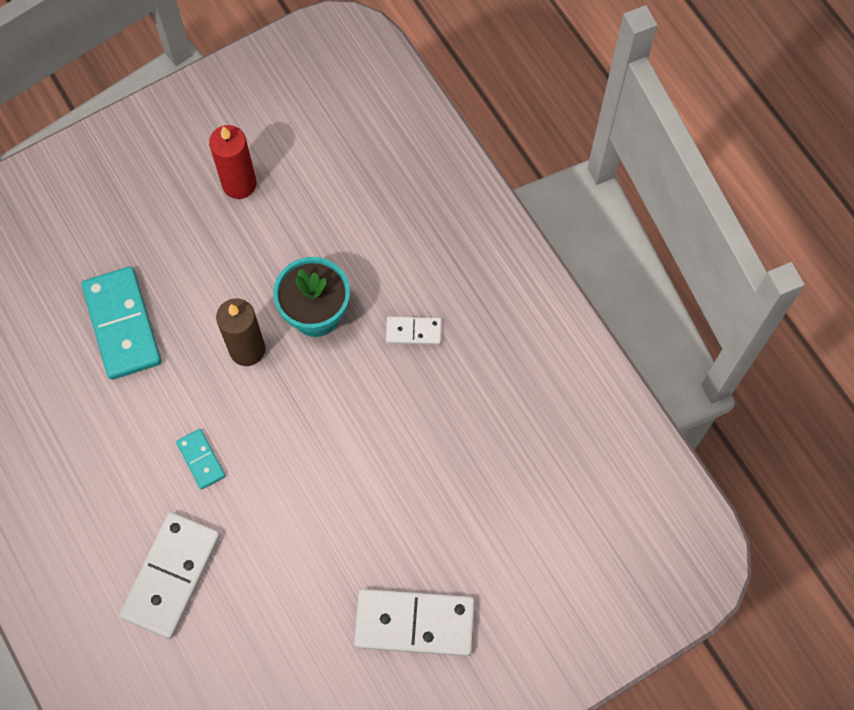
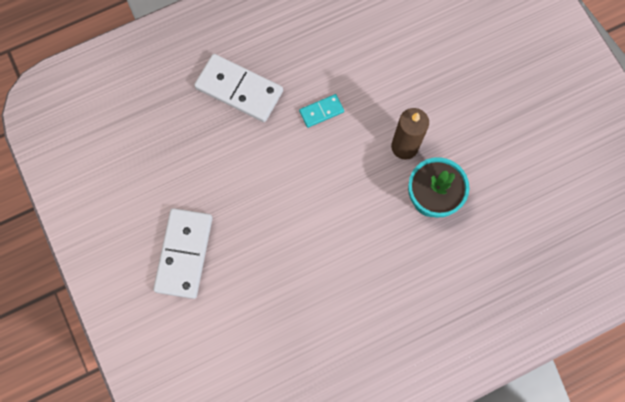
camera: 95 degrees right, 5 degrees up
turquoise domino [81,267,161,380] -> none
red candle [209,125,257,199] -> none
white domino [386,316,442,345] -> none

